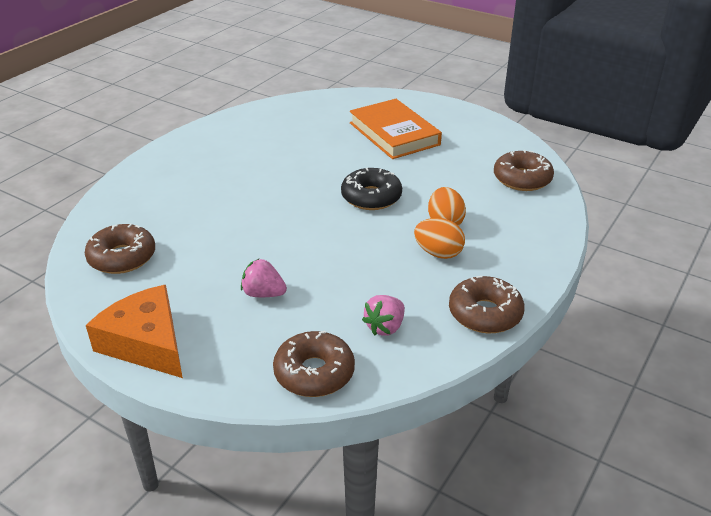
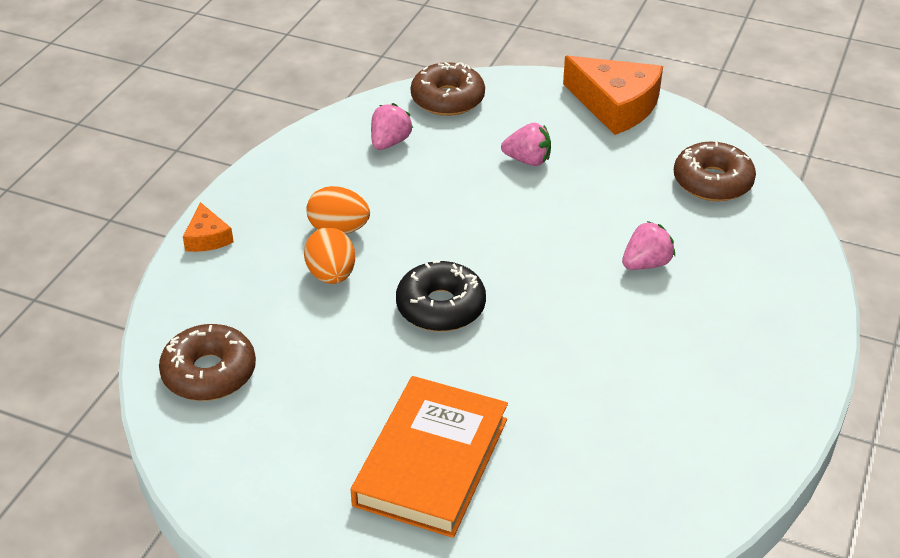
camera: 170 degrees right, 5 degrees up
orange book [350,99,442,159] -> orange book turned 60 degrees clockwise [351,376,508,538]
brown donut [449,276,525,333] -> none
none -> orange cheese [183,202,234,252]
none -> pink strawberry [622,221,675,270]

